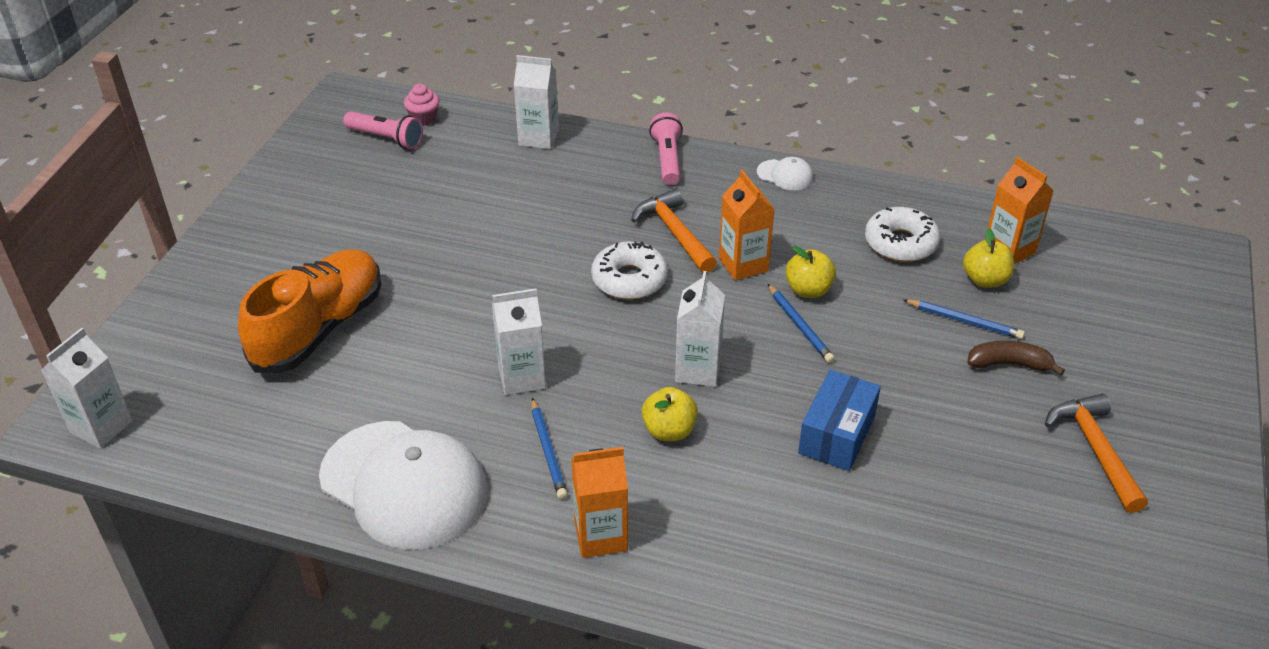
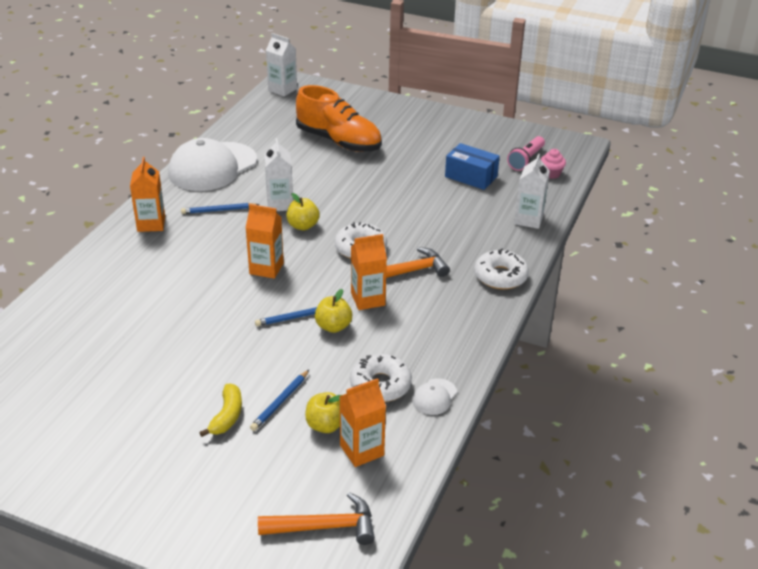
camera: 95 degrees right, 5 degrees down
yellow apple [641,387,698,441] -> yellow apple moved to [286,193,320,231]
pink flashlight [649,113,683,185] -> white donut [474,249,529,290]
white carton [675,271,725,387] -> orange carton [245,204,284,279]
white cap [757,157,813,190] -> white cap moved to [412,378,457,415]
blue box [798,369,881,471] -> blue box moved to [445,143,500,190]
brown banana [968,341,1065,376] -> yellow banana [199,384,242,437]
orange hammer [1045,394,1148,513] -> orange hammer moved to [258,492,375,545]

